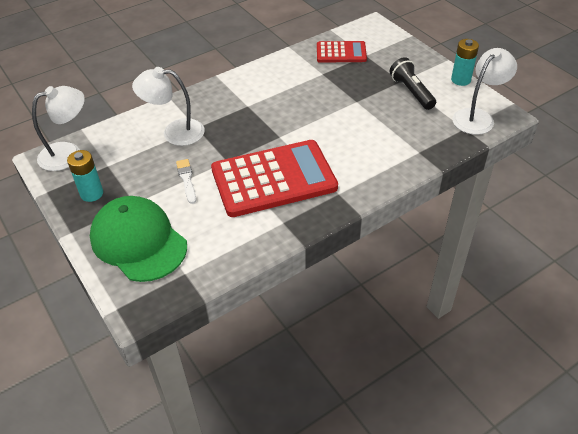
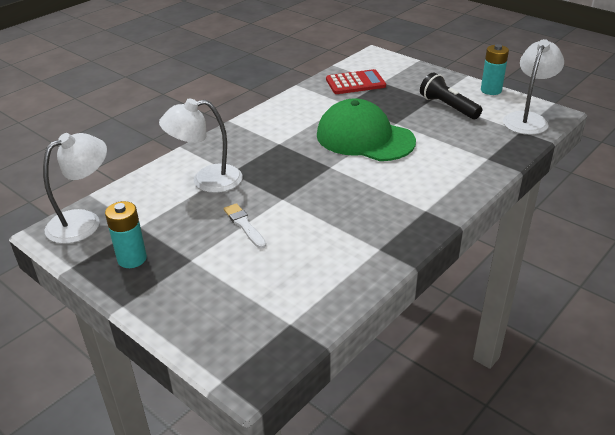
camera: 15 degrees left, 10 degrees down
green cap [90,196,187,282] -> green cap moved to [317,98,416,161]
red calculator [211,140,338,217] -> none

